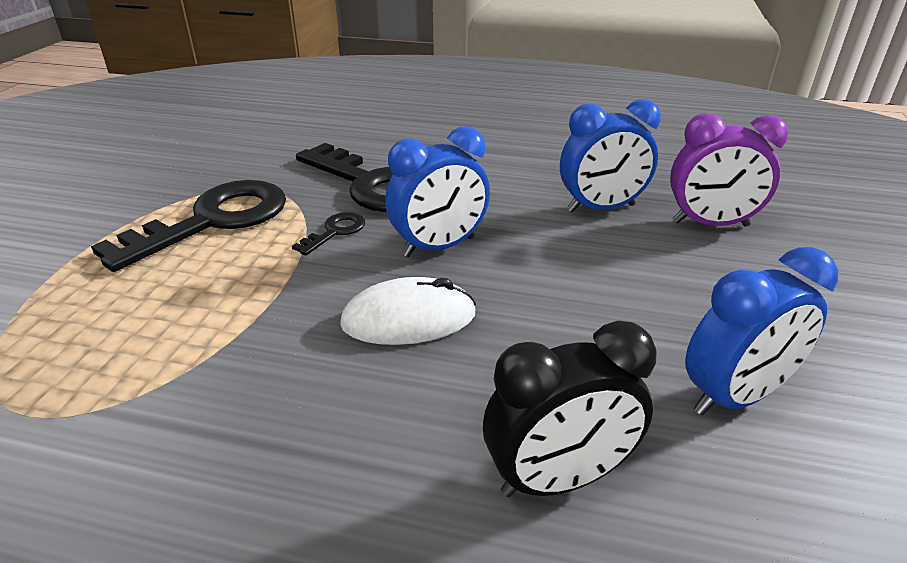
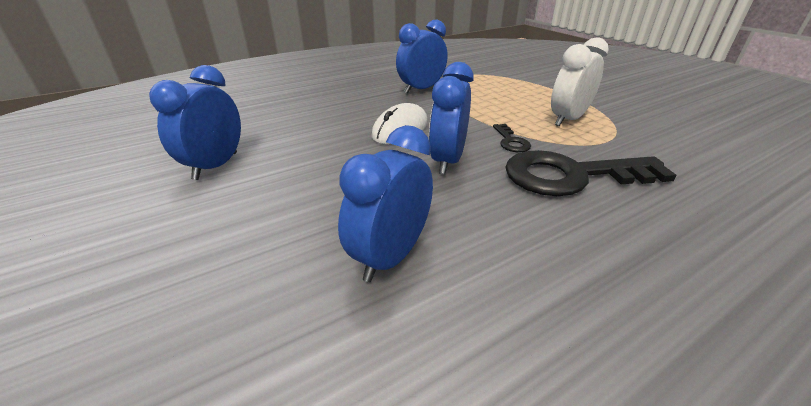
camera: 135 degrees right, 0 degrees up
black key [91,180,286,272] -> white clock [551,37,609,126]
black clock [483,320,657,497] -> none
purple clock [670,113,789,226] -> none
none -> blue clock [396,19,448,94]

